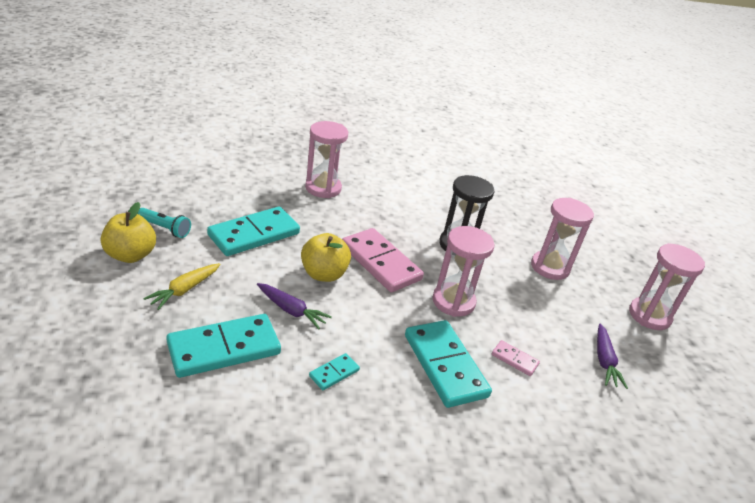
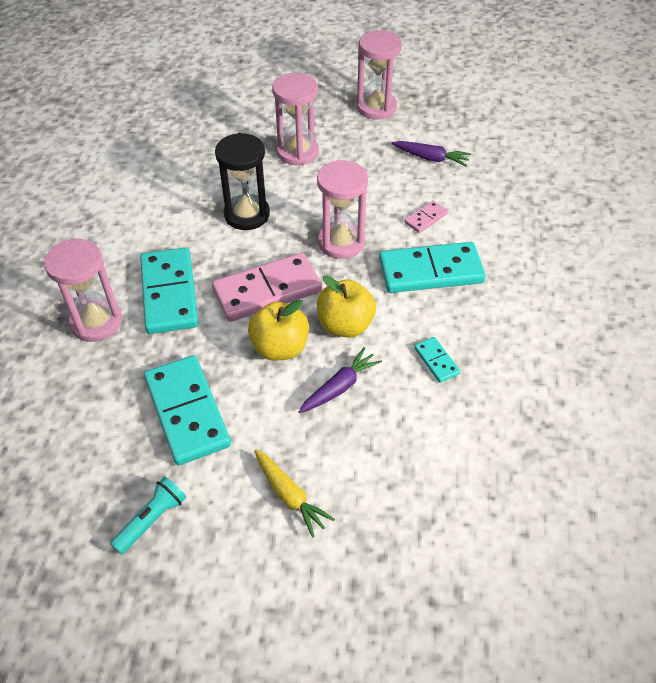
camera: 70 degrees left, 15 degrees up
yellow apple [101,202,156,263] -> yellow apple moved to [317,275,376,338]
turquoise domino [166,314,281,378] -> turquoise domino moved to [140,247,199,334]

